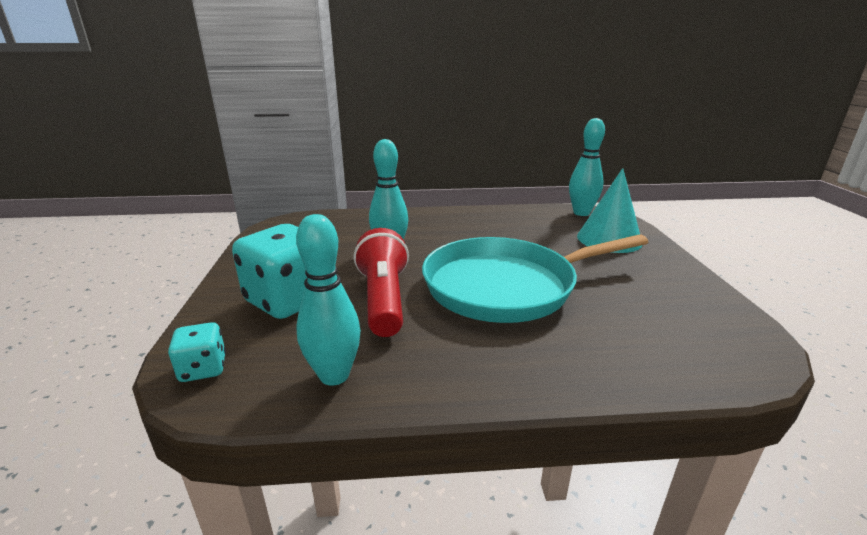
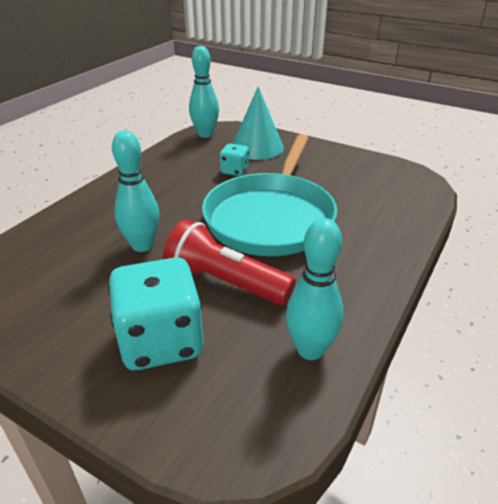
camera: 55 degrees left, 10 degrees up
turquoise dice [168,322,226,382] -> turquoise dice moved to [220,144,249,176]

